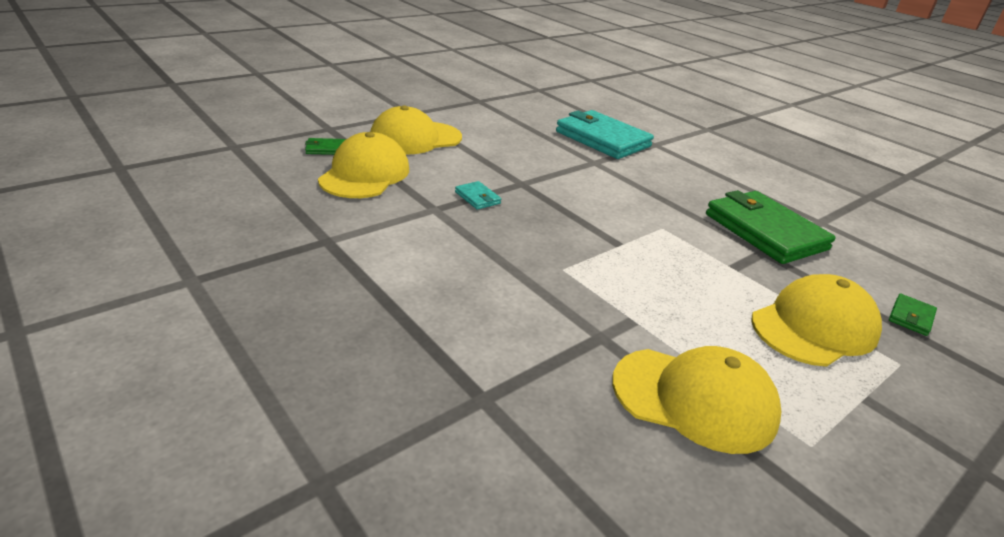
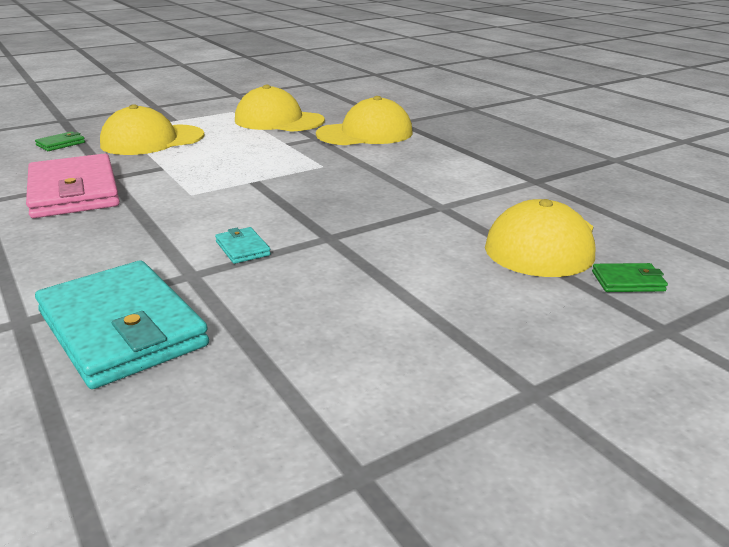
camera: 170 degrees left, 5 degrees down
yellow cap [370,105,462,155] -> yellow cap moved to [316,96,413,145]
turquoise wallet [455,181,501,210] -> turquoise wallet moved to [215,227,271,264]
green wallet [706,190,836,264] -> pink wallet [26,153,120,218]

